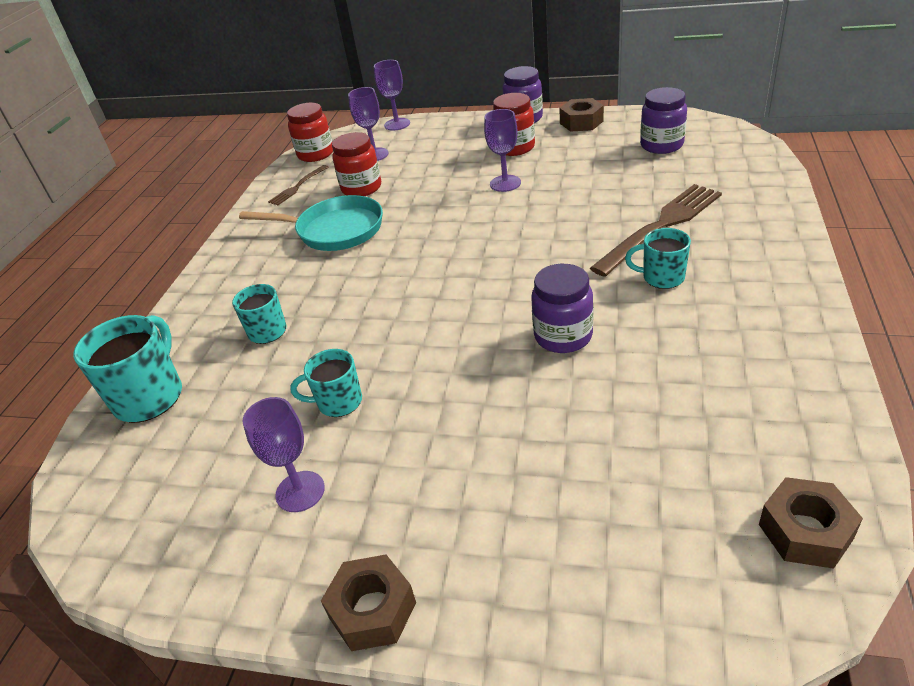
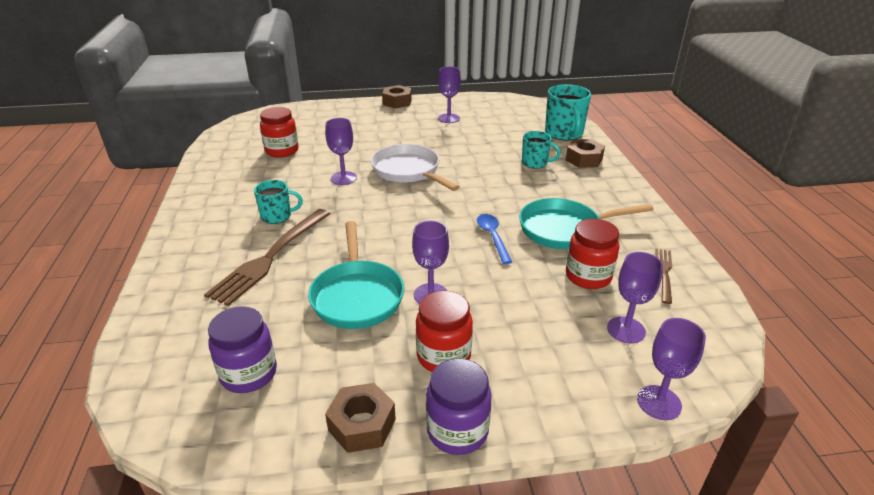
camera: 155 degrees right, 5 degrees down
red jar [287,103,333,162] -> red jar moved to [260,107,299,158]
turquoise mug [290,349,362,417] -> none
purple jar [531,264,593,353] -> purple goblet [325,118,357,185]
brown nut [759,477,863,569] -> brown nut moved to [566,139,605,168]
none -> turquoise pan [308,221,404,329]
none -> white pan [371,144,459,191]
none -> blue spoon [477,214,512,264]

